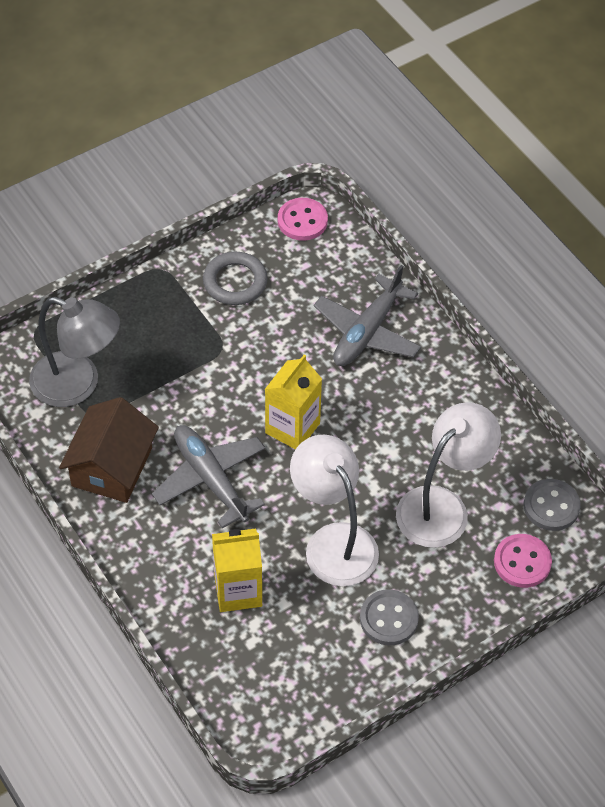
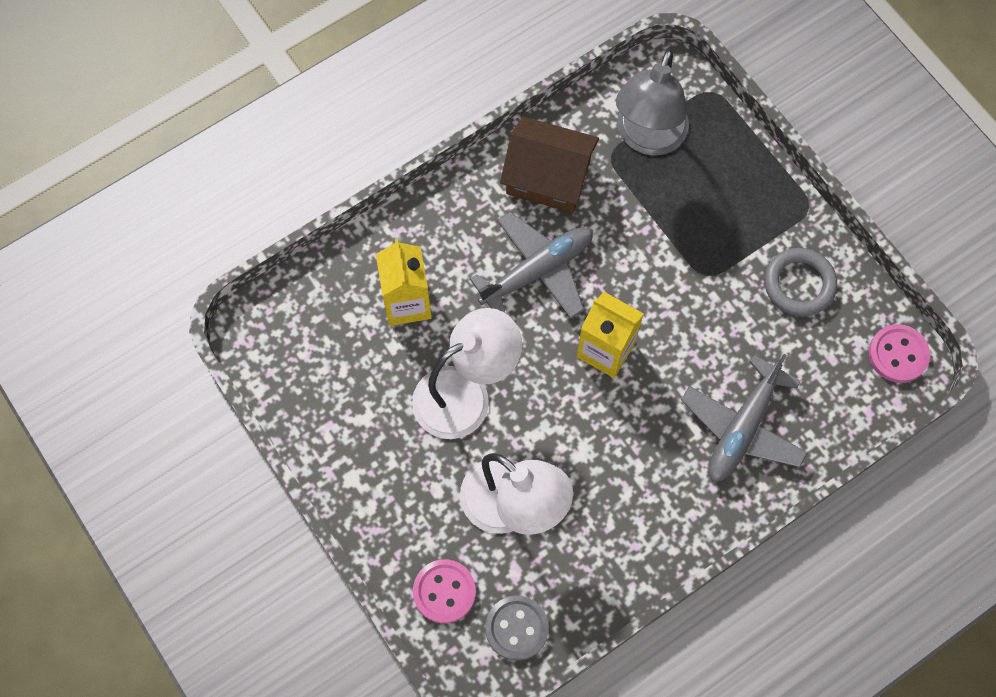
camera: 90 degrees right, 15 degrees up
grey plane [314,265,421,366] -> grey plane turned 90 degrees counterclockwise [681,354,808,482]
grey button [360,589,419,645] -> none

